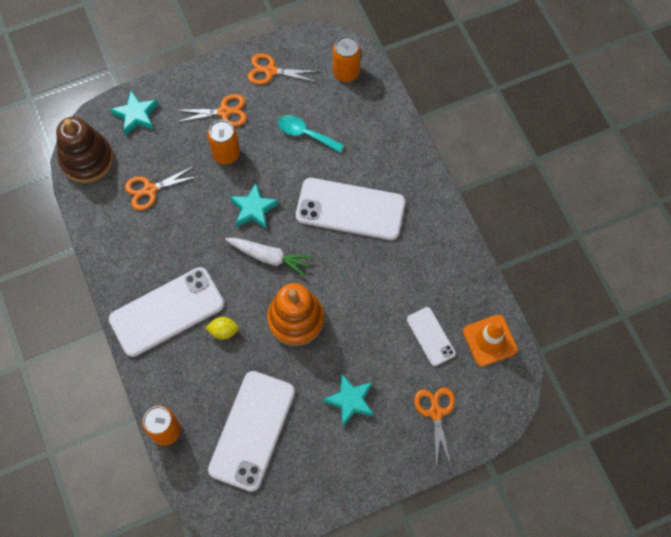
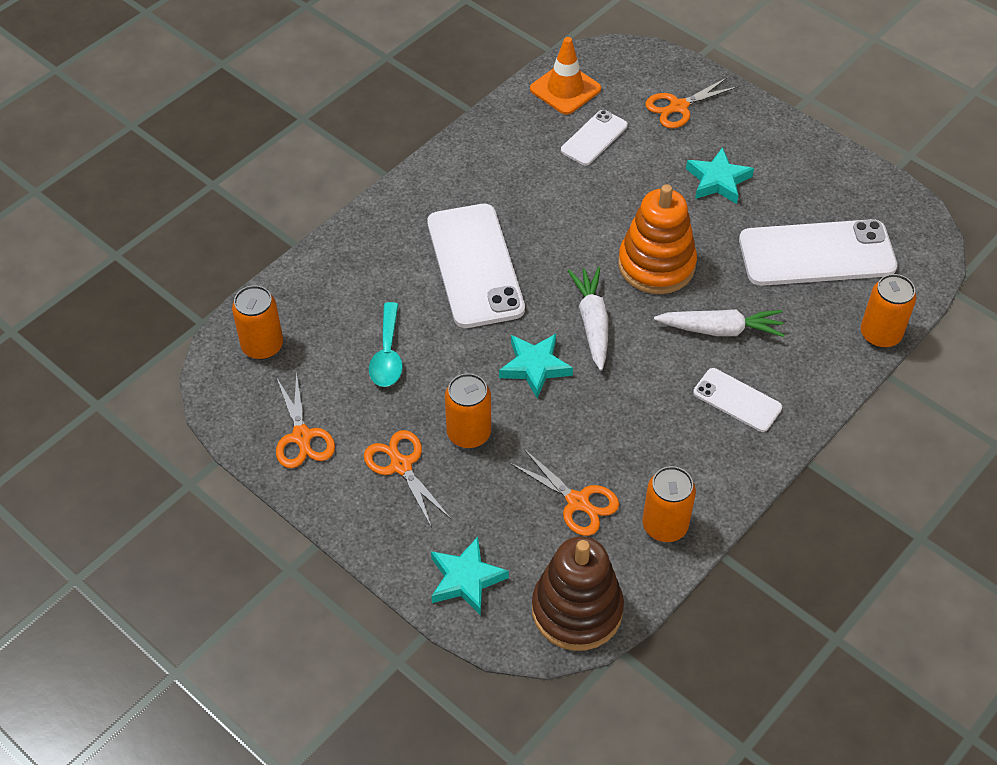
camera: 115 degrees left, 15 degrees down
white phone [109,267,224,357] -> white phone [693,368,782,432], size x0.53
yellow lemon [206,317,239,340] -> white carrot [654,309,784,337]
none -> orange can [643,466,696,542]

